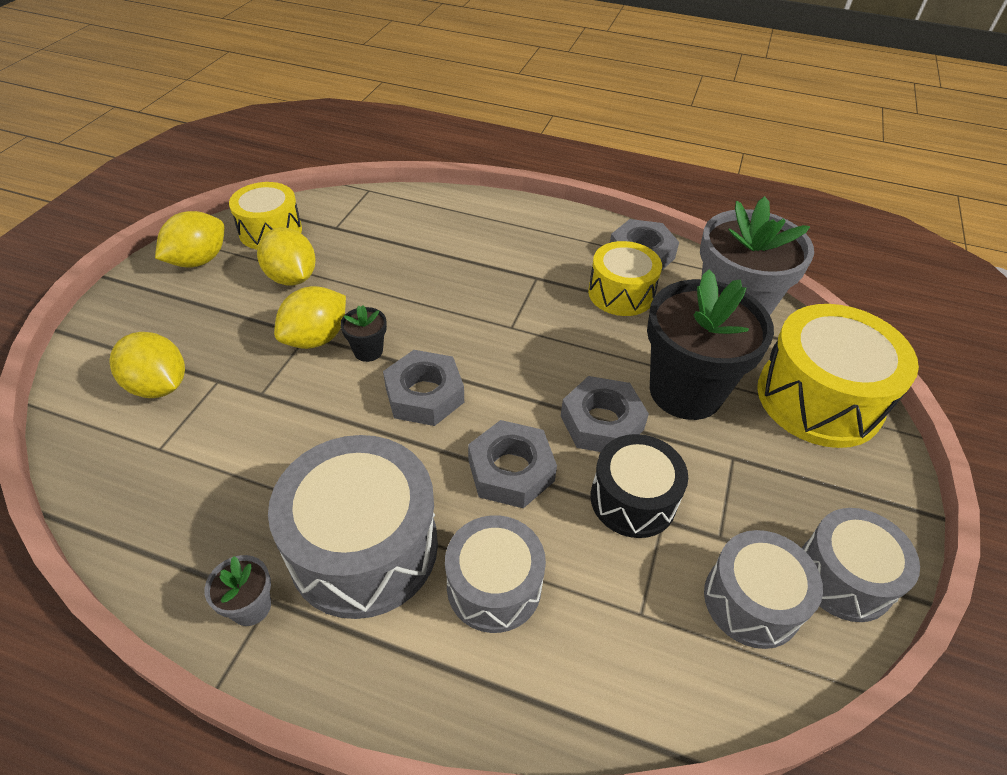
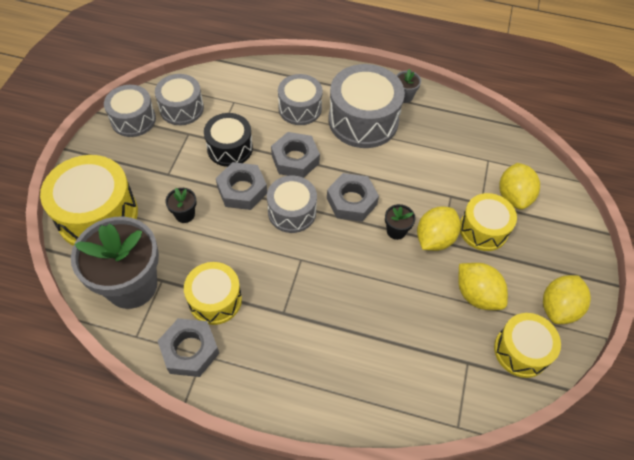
camera: 175 degrees right, 10 degrees up
yellow lemon [109,332,185,398] -> yellow lemon turned 60 degrees clockwise [499,163,540,210]
black flower pot [647,270,774,420] -> black flower pot [165,188,197,223], size x0.41
none -> grey drum [267,176,317,233]
none -> yellow drum [460,193,517,251]

